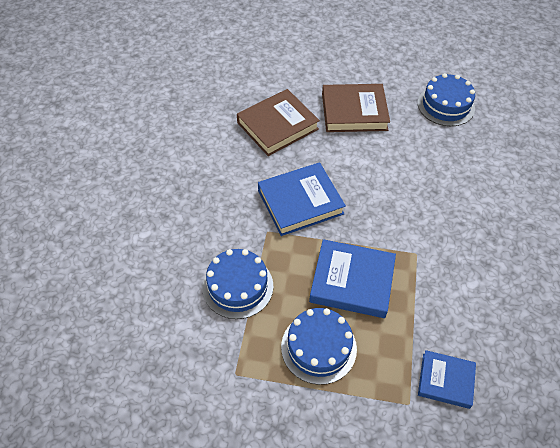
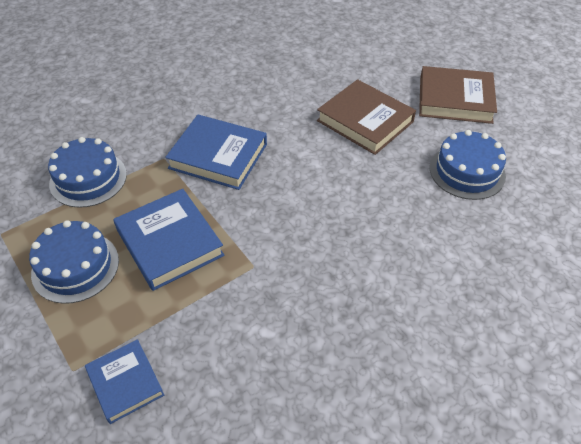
camera: 45 degrees right, 5 degrees down
brown book [237,89,320,156] -> brown book moved to [419,66,497,124]

